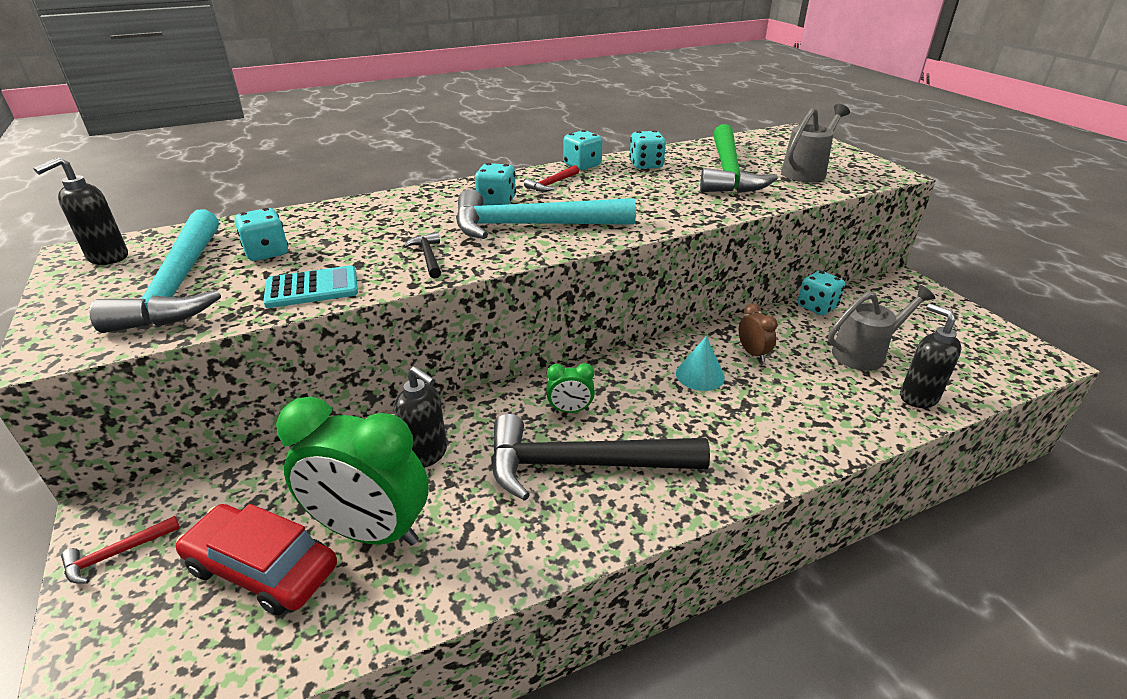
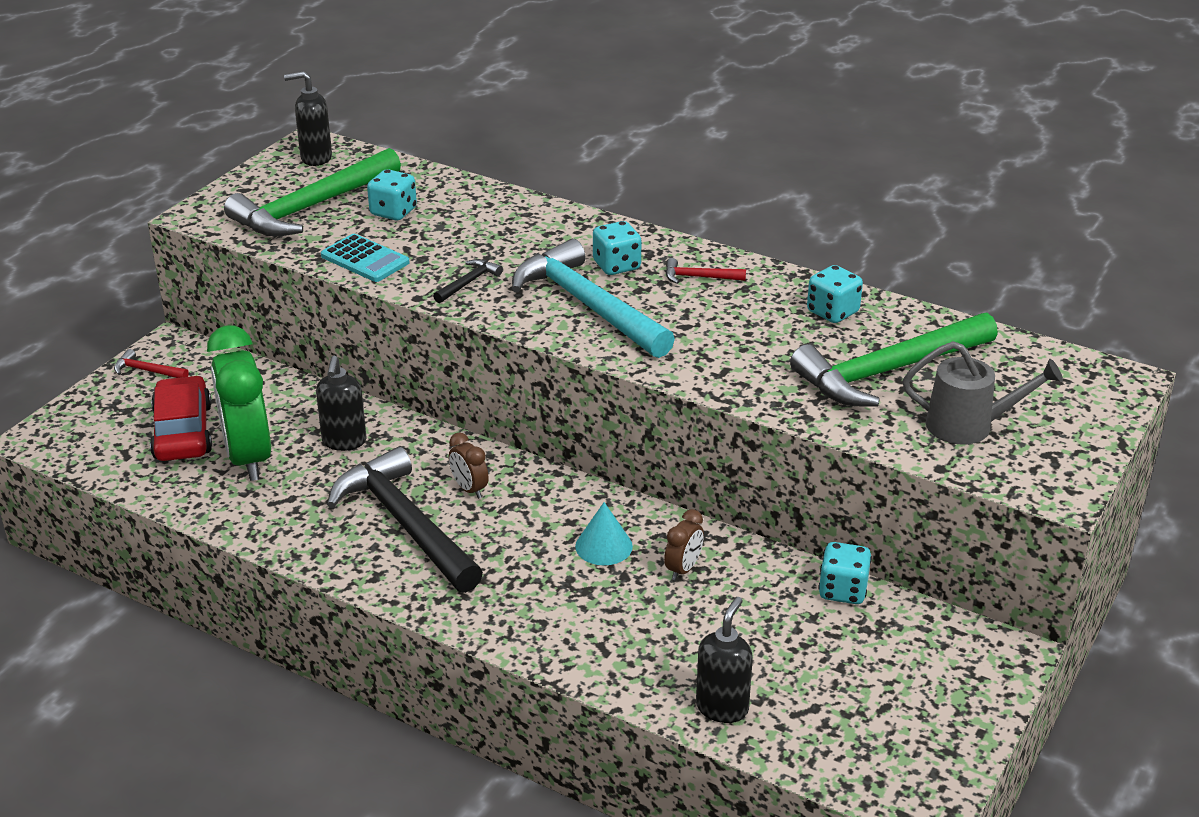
camera: 55 degrees right, 0 degrees up
turquoise hammer [90,209,221,333] -> green hammer [224,148,401,236]
green clock [547,363,595,413] -> brown clock [449,432,489,499]
turquoise dice [563,130,602,170] -> none
grey watering can [828,285,935,371] -> none

